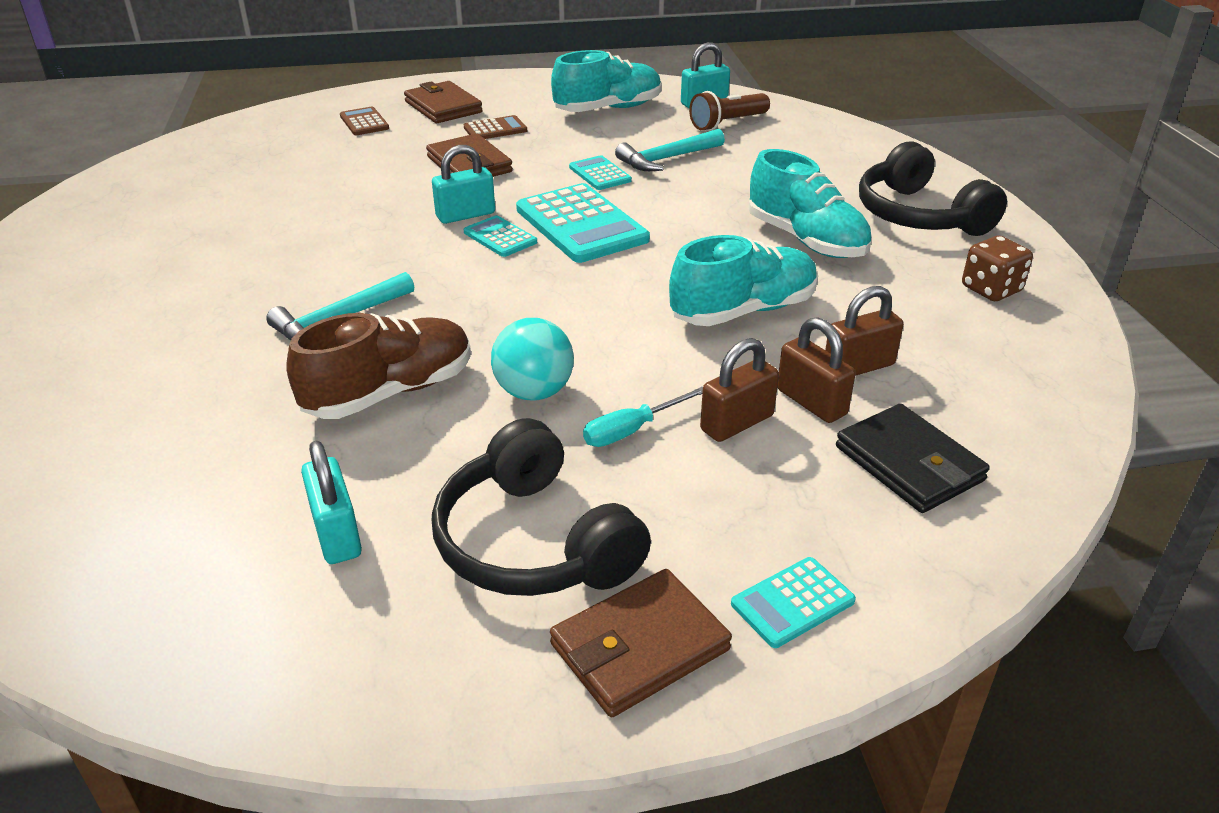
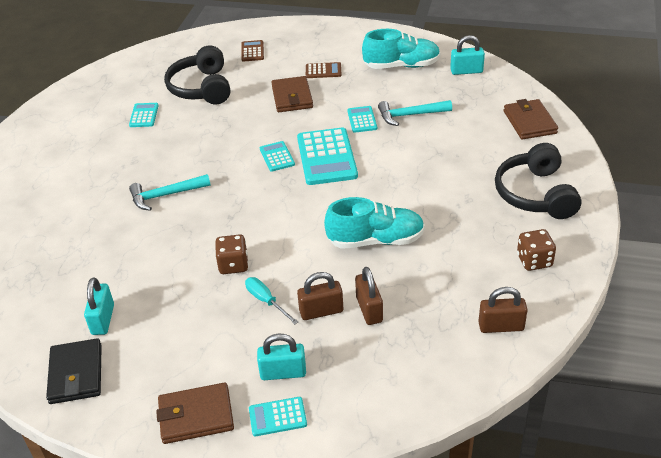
camera: 25 degrees right, 5 degrees up
brown shoe [286,313,471,419] -> none
brown wallet [404,81,483,123] -> brown wallet moved to [504,99,558,140]
turquoise padlock [432,145,495,224] -> turquoise padlock moved to [257,334,306,380]
black headphones [432,418,651,596] -> black headphones moved to [164,45,230,104]
turquoise ball [491,318,574,401] -> brown dice [215,234,248,274]
turquoise screwdriver [583,387,703,447] -> turquoise screwdriver turned 60 degrees clockwise [245,277,298,324]
brown flashlight [689,91,770,131] -> none
turquoise shoe [749,149,872,258] -> none
brown padlock [825,286,904,376] -> brown padlock moved to [478,287,528,333]
black wallet [836,404,990,513] -> black wallet moved to [46,338,102,404]
none -> turquoise calculator [129,103,159,127]

